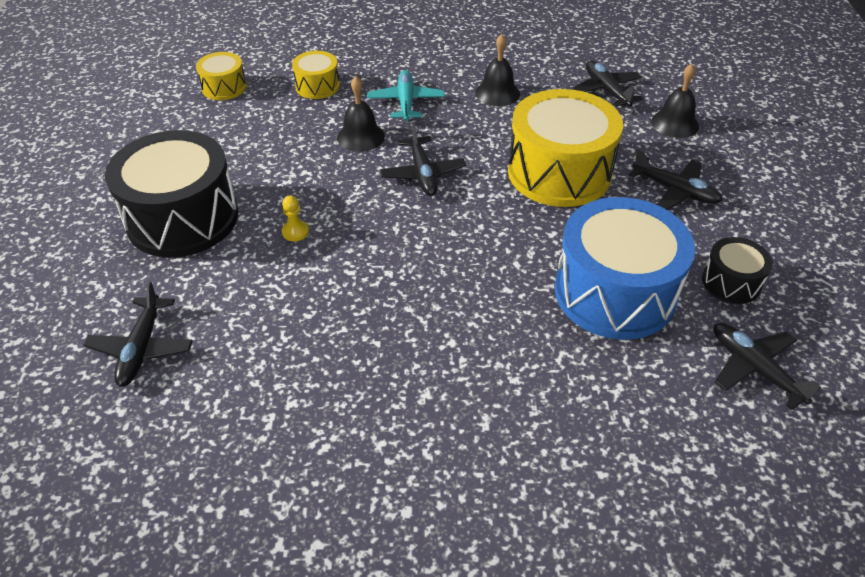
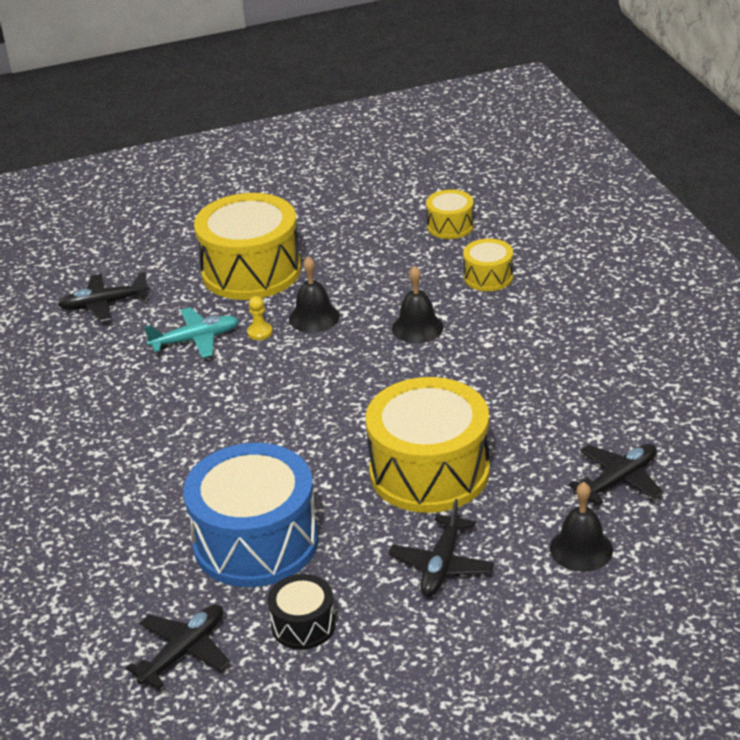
camera: 75 degrees right, 10 degrees down
black drum [105,130,238,257] -> yellow drum [194,193,301,300]
turquoise plane [367,70,445,121] -> turquoise plane moved to [144,307,239,358]
black plane [380,122,466,196] -> none
black bell [475,34,520,106] -> black bell moved to [289,256,340,333]

